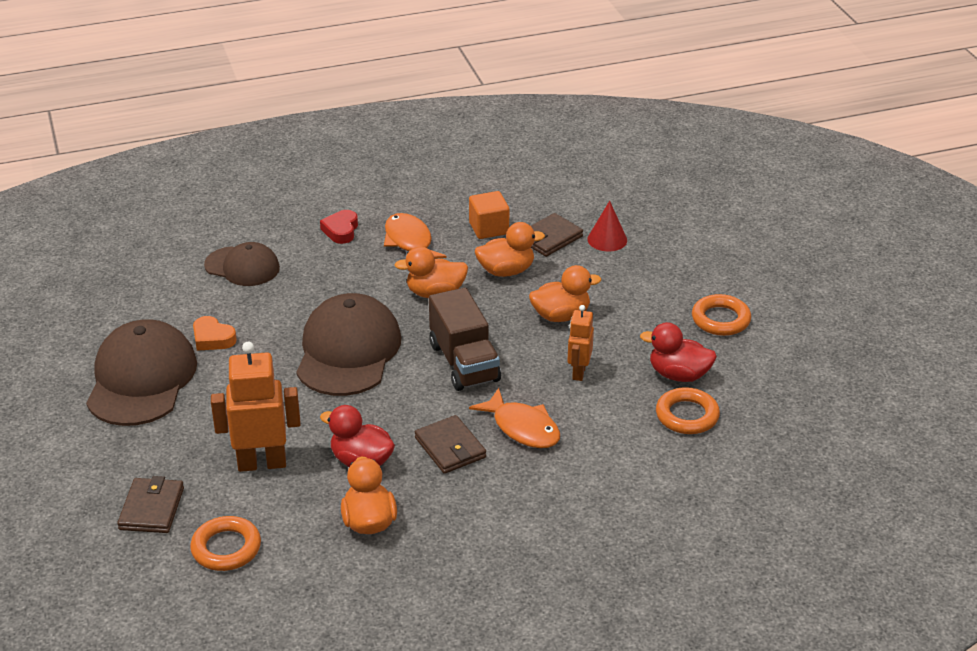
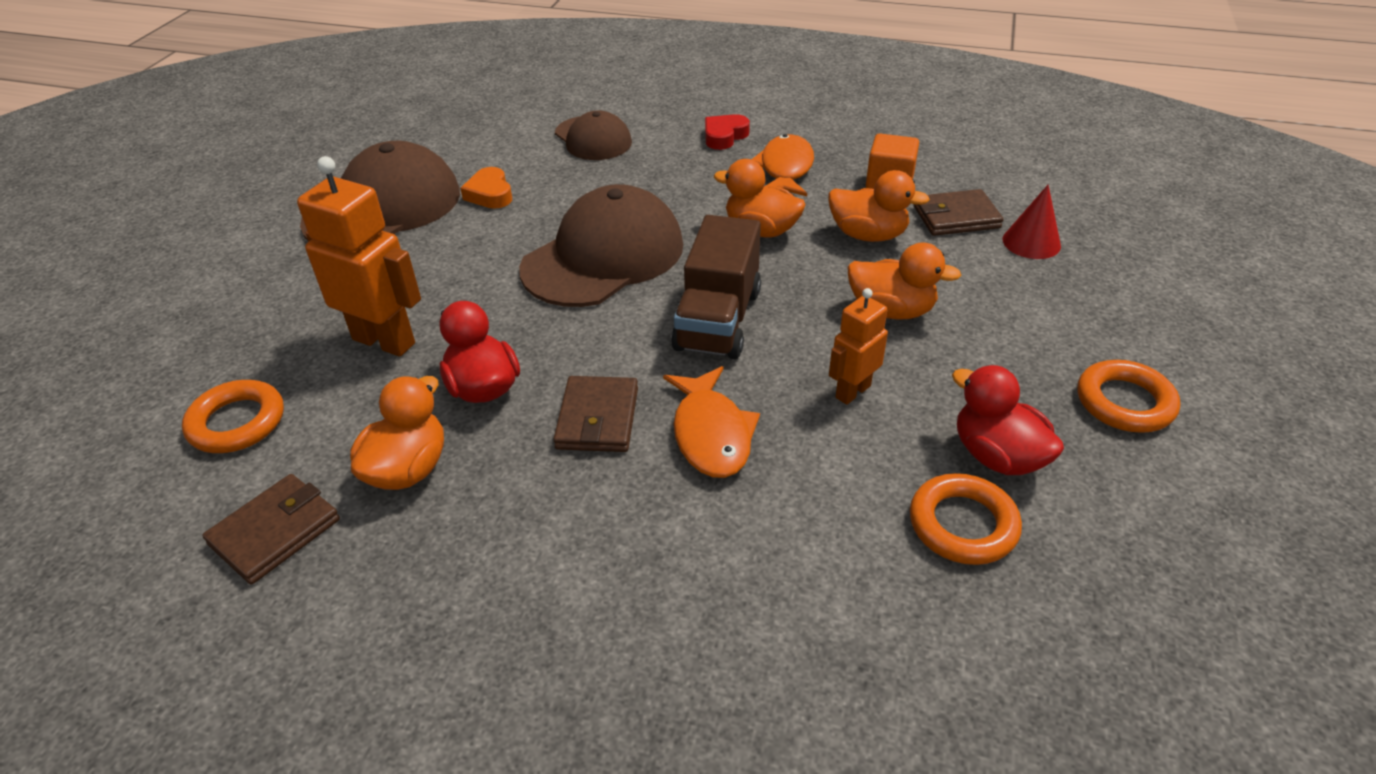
camera: 35 degrees right, 5 degrees up
brown wallet [117,476,184,533] -> brown wallet moved to [202,474,340,585]

